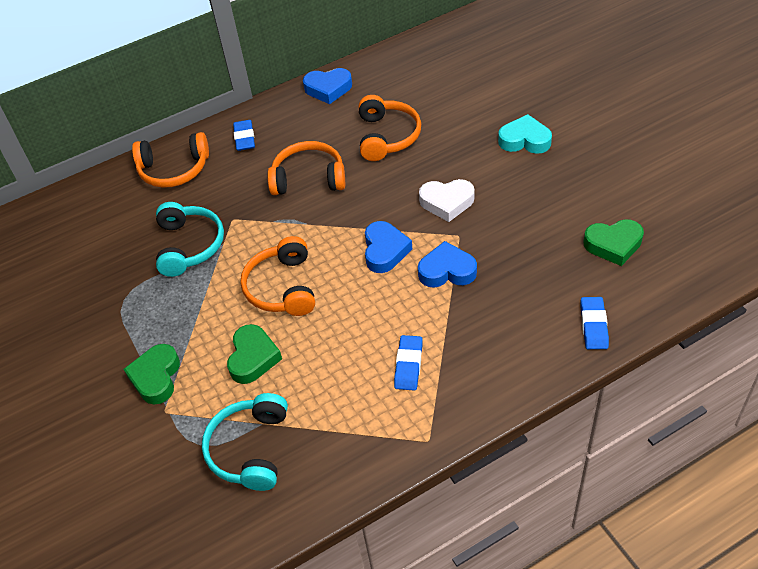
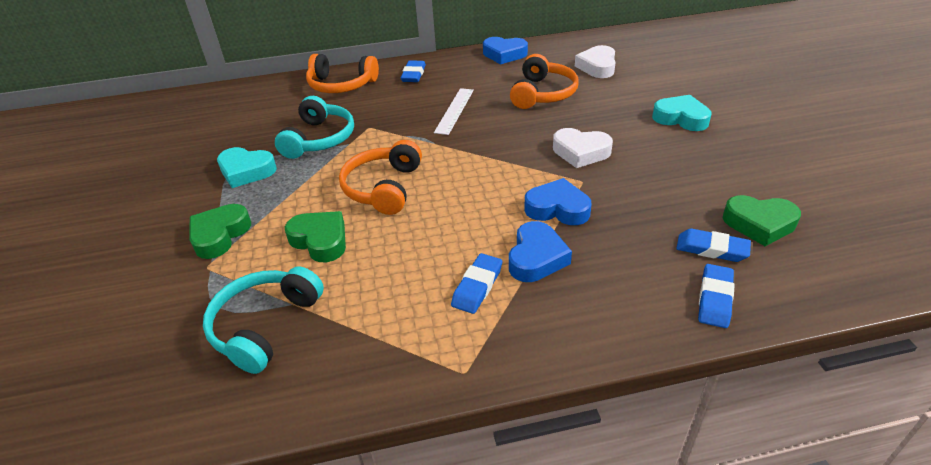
camera: 15 degrees right, 10 degrees down
green heart [227,324,282,384] -> green heart turned 75 degrees counterclockwise [285,211,346,262]
orange headphones [267,141,345,195] -> white ruler [434,88,474,135]
blue heart [365,221,412,273] -> blue heart moved to [509,221,572,282]
none -> turquoise heart [217,147,277,188]
none -> white heart [575,45,616,78]
none -> blue eraser [676,229,751,262]

